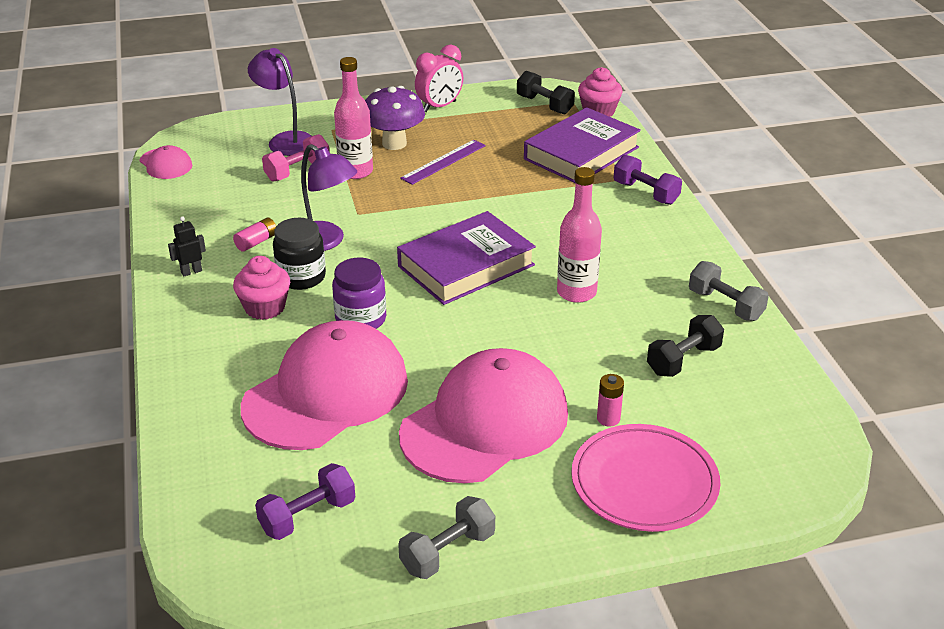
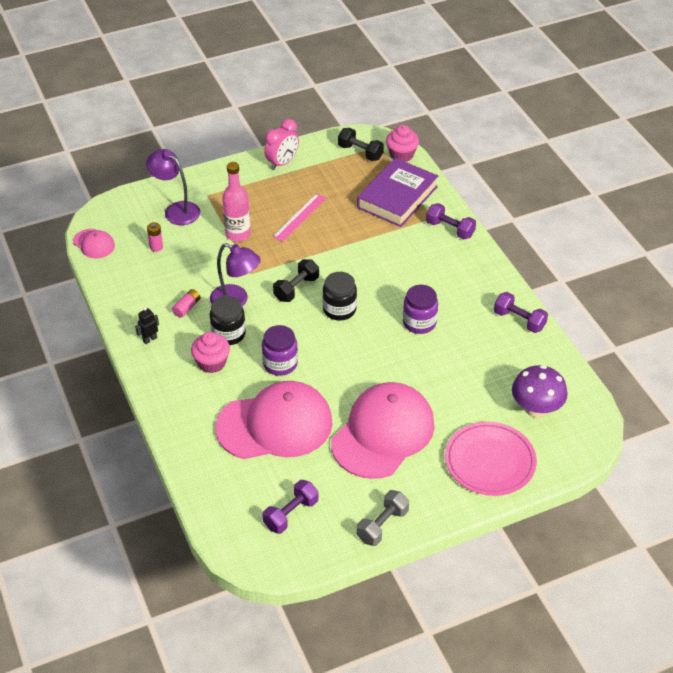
camera: 10 degrees left, 10 degrees up
pink cap [241,320,408,450] -> pink cap turned 45 degrees clockwise [215,381,333,459]
pink dumbbell [262,134,329,182] -> none
purple mushroom [365,86,425,150] -> purple mushroom moved to [512,365,568,418]
purple book [397,211,536,305] -> black jar [322,272,357,321]
purple ruler [400,140,486,185] -> pink ruler [272,193,326,242]
pink bottle [557,167,602,303] -> purple jar [403,285,438,334]
pink battery [597,374,624,427] -> pink battery moved to [147,222,163,252]
black dumbbell [647,315,724,377] -> black dumbbell moved to [273,259,319,302]
grey dumbbell [689,261,769,321] -> purple dumbbell [494,292,548,333]

